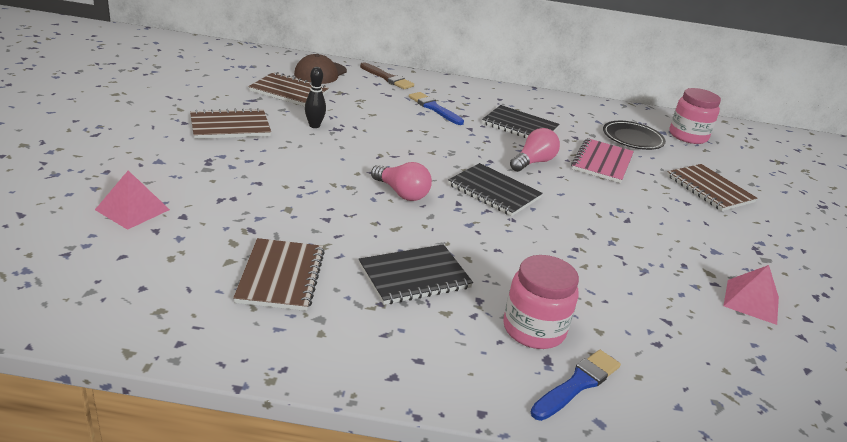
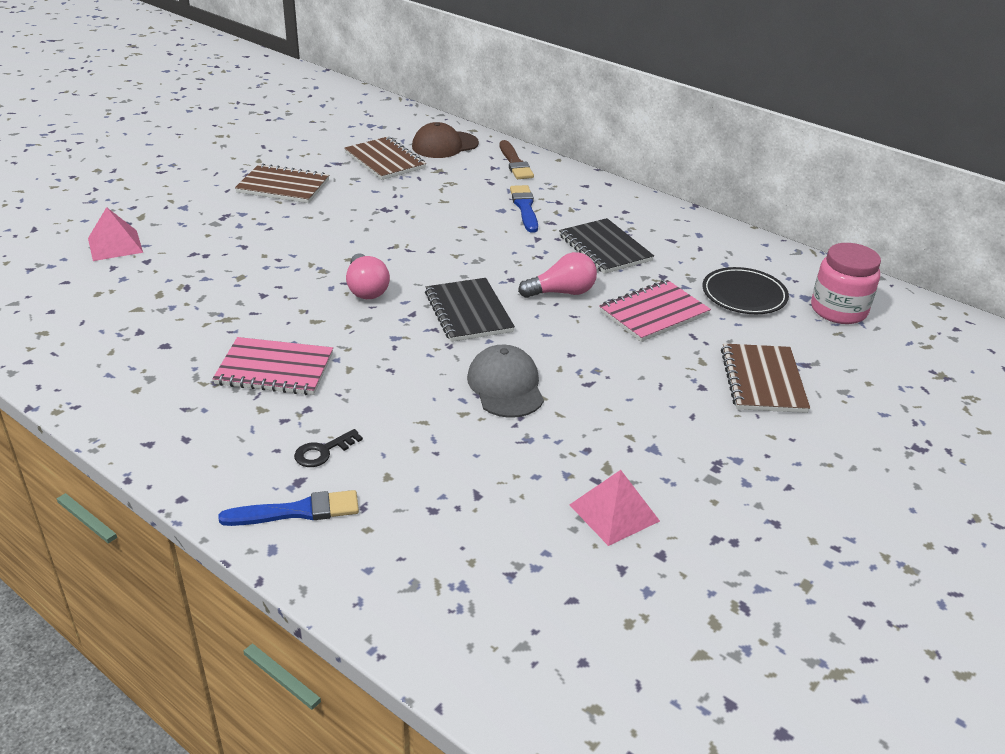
camera: 35 degrees right, 5 degrees up
brown notebook [233,238,325,311] -> none
black bowling pin [305,67,326,128] -> none
black notebook [359,244,473,305] -> pink notebook [213,337,333,395]
pink jar [503,255,579,349] -> black key [294,429,363,467]
none -> grey cap [467,345,544,418]

